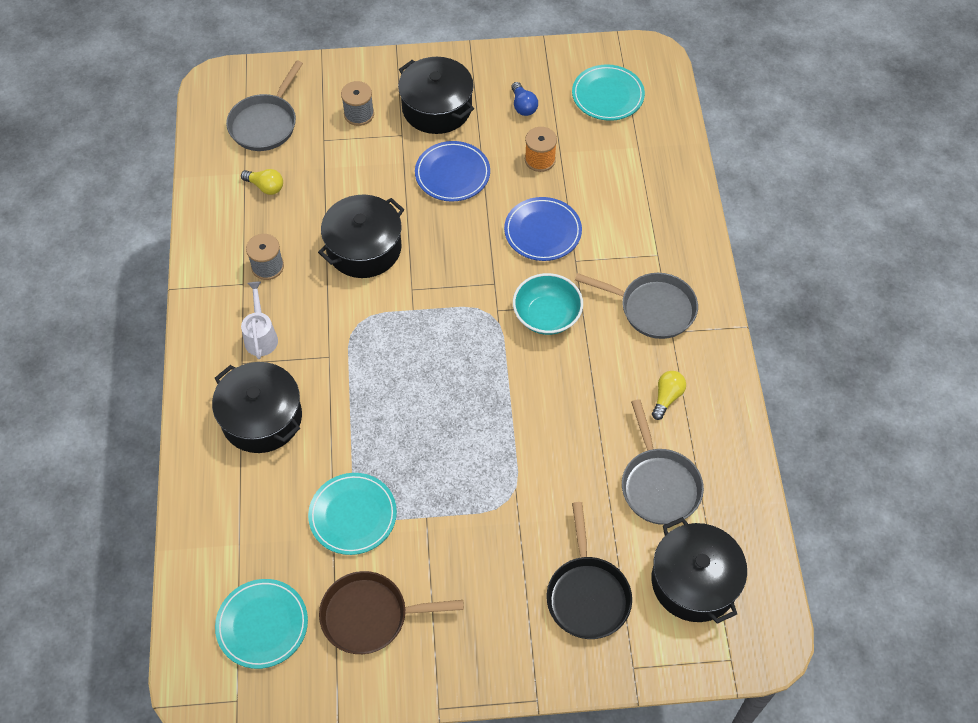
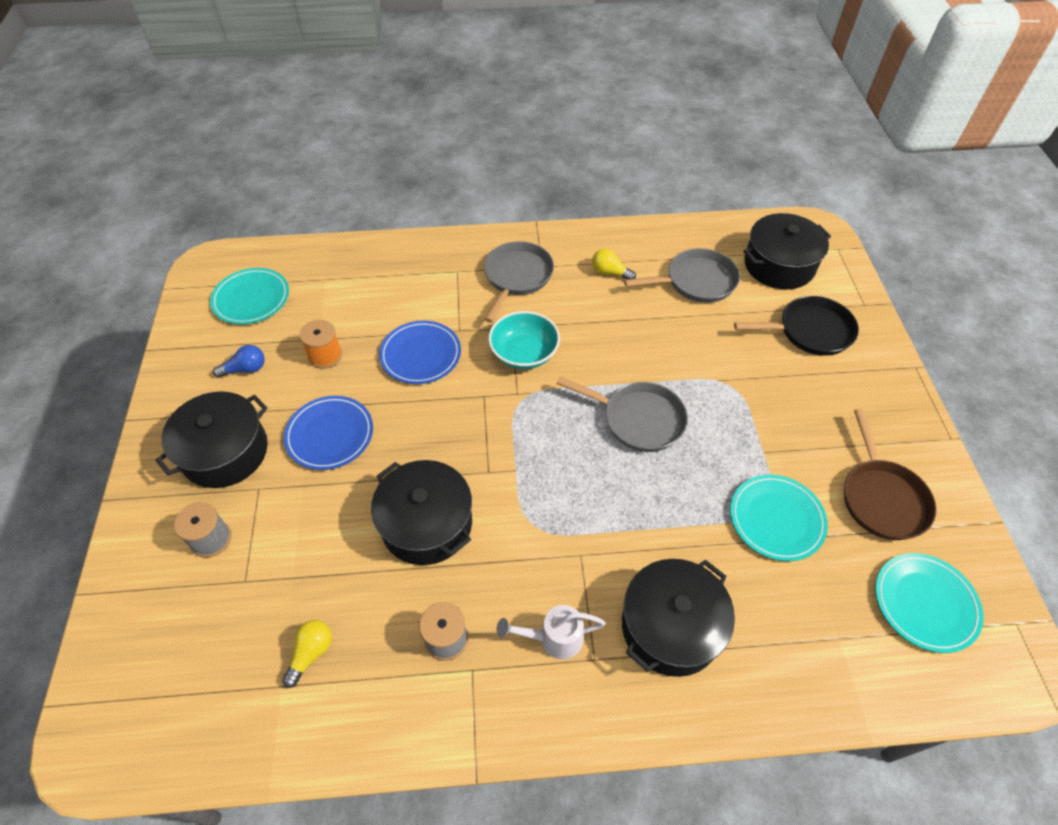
camera: 90 degrees left, 5 degrees down
grey pan [226,60,303,151] -> grey pan moved to [557,377,688,452]

